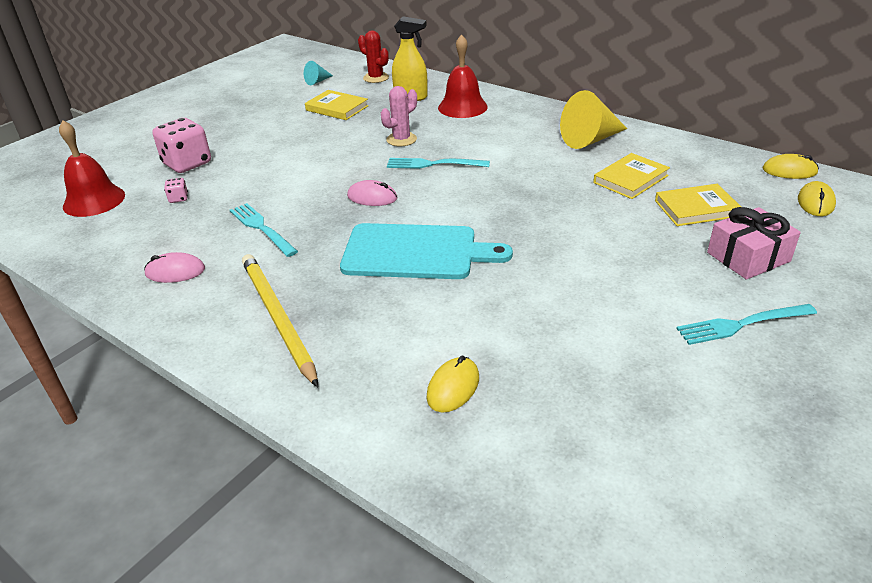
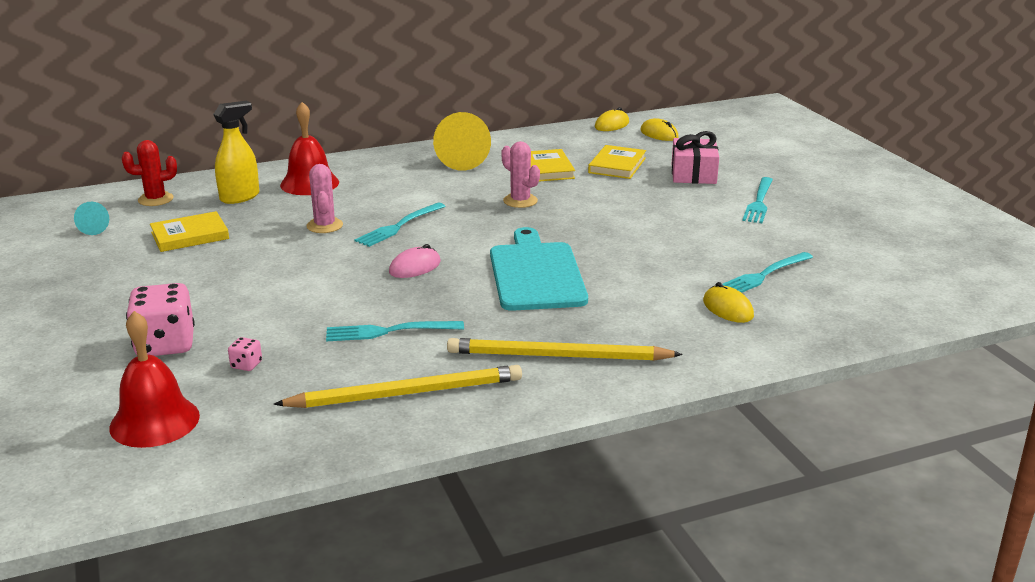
camera: 60 degrees left, 10 degrees down
pink mouse [144,252,205,283] -> yellow pencil [274,365,522,408]
turquoise cutting board [340,223,513,279] -> turquoise cutting board turned 45 degrees counterclockwise [490,227,588,311]
none -> pink cactus [501,141,540,208]
none -> turquoise fork [723,252,813,293]

